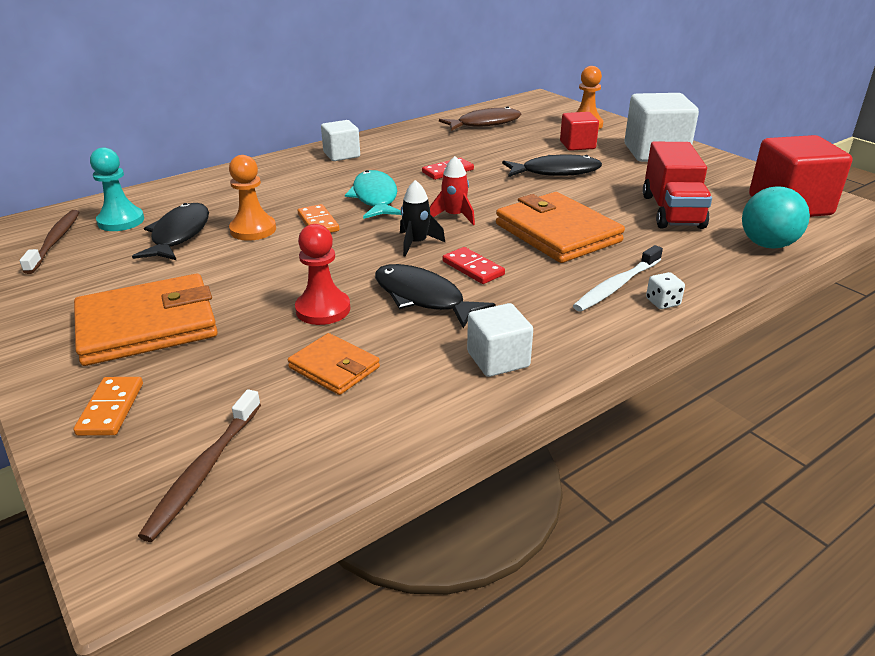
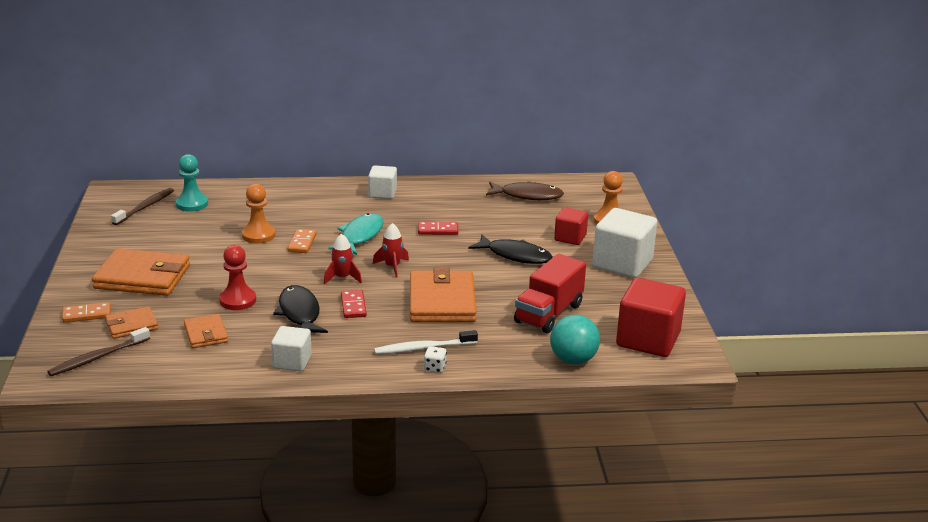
camera: 30 degrees right, 5 degrees down
orange domino [73,377,143,436] -> orange domino turned 45 degrees clockwise [62,302,111,323]
black fish [132,203,209,260] -> none
black rocket [400,180,445,257] -> red rocket [324,233,362,284]
none -> orange wallet [105,307,158,339]

